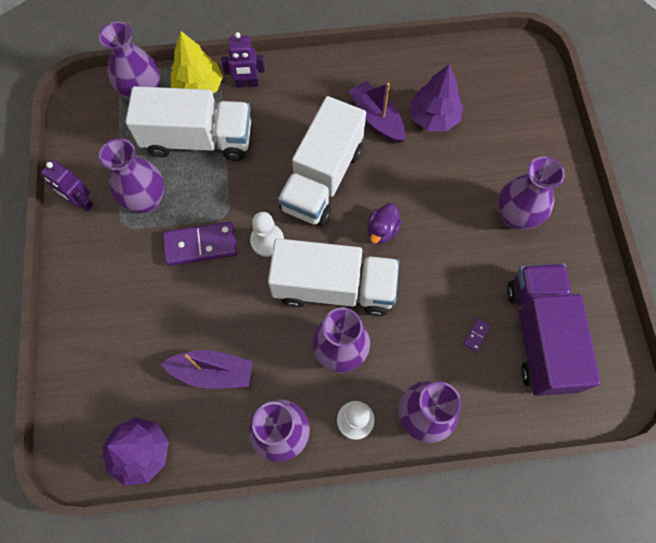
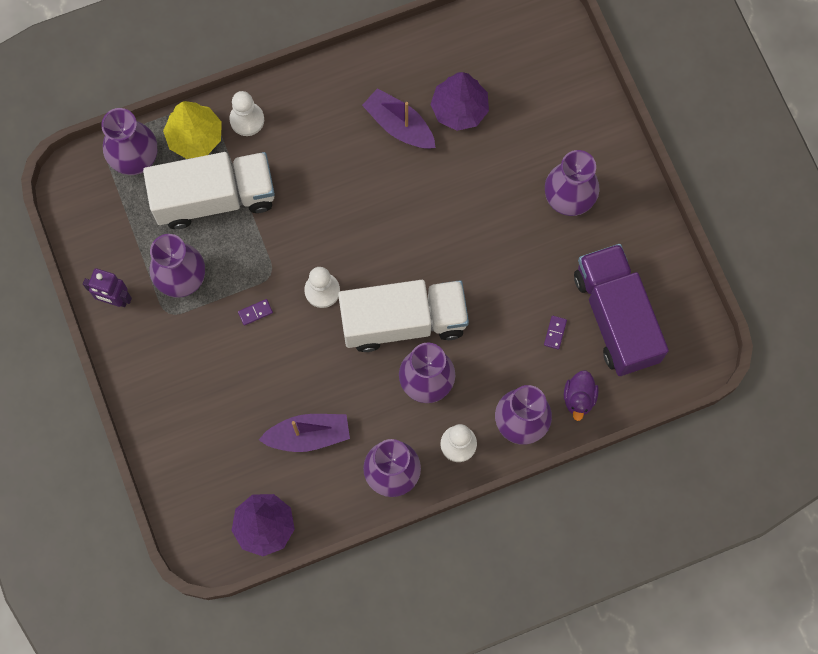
camera: 15 degrees left, 5 degrees up
purple domino [163,221,238,266] -> purple domino [238,299,273,326], size x0.43
purple robot [221,32,265,88] -> white pawn [229,91,264,136]
white truck [278,96,366,226] -> none
purple duck [367,203,402,244] -> purple duck moved to [564,370,599,421]

